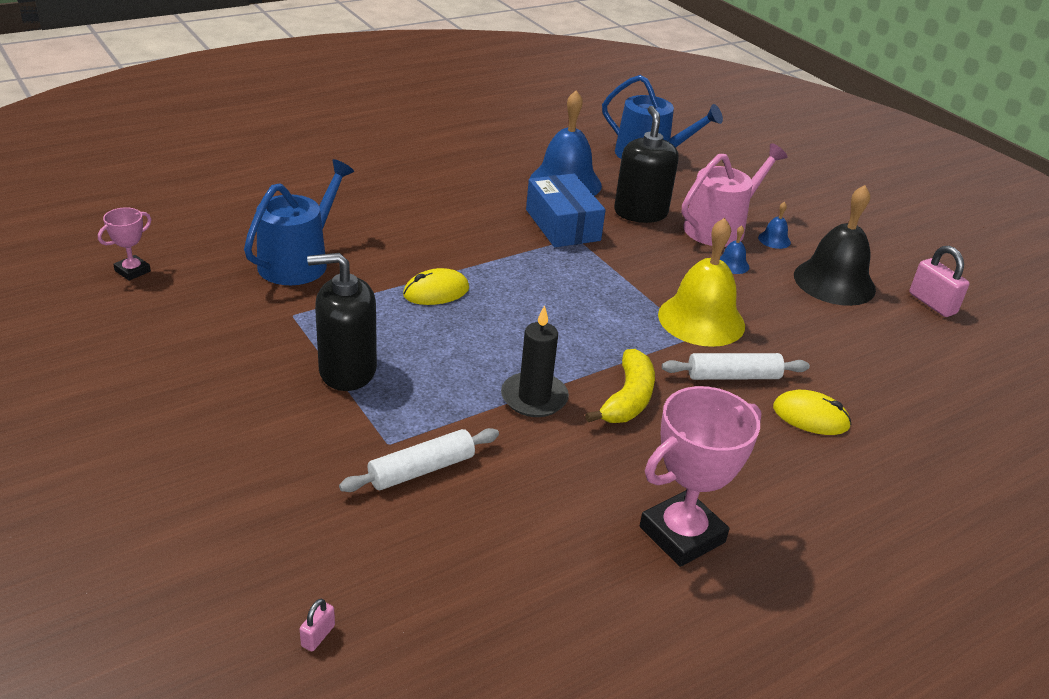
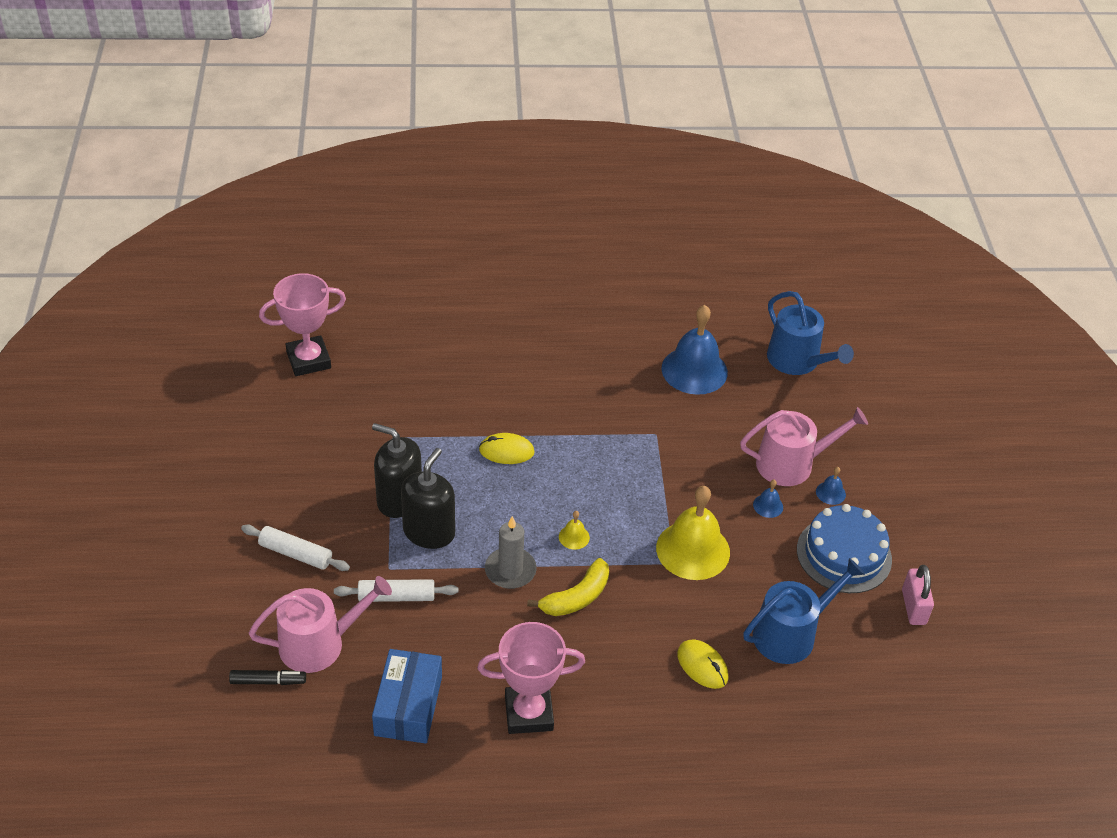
camera: 30 degrees right, 10 degrees up
pink trophy [98,208,151,281] -> pink trophy [259,273,346,376], size x1.94
blue watering can [244,159,354,285] -> blue watering can moved to [743,558,865,664]
pink padlock [300,599,335,651] -> black marker [229,670,306,685]
black candle [501,305,569,417] -> grey candle [485,516,537,589]
blue box [526,174,606,247] -> blue box moved to [372,649,442,743]
black soap dispenser [614,106,679,223] -> black soap dispenser moved to [401,448,455,549]
white rolling pin [662,353,810,380] -> white rolling pin moved to [241,525,350,571]
black bell [794,185,876,306] -> blue cake [797,504,892,593]
none -> pink watering can [249,576,392,673]
none -> yellow bell [559,511,590,550]

